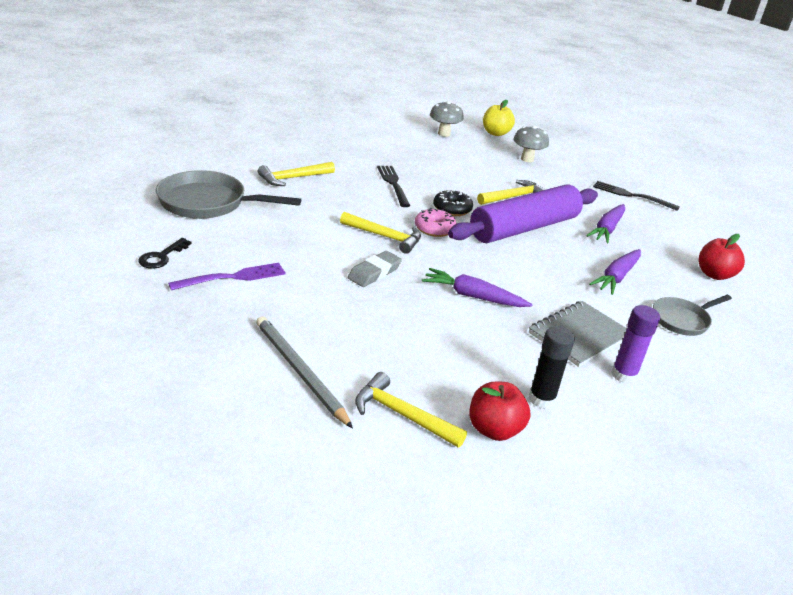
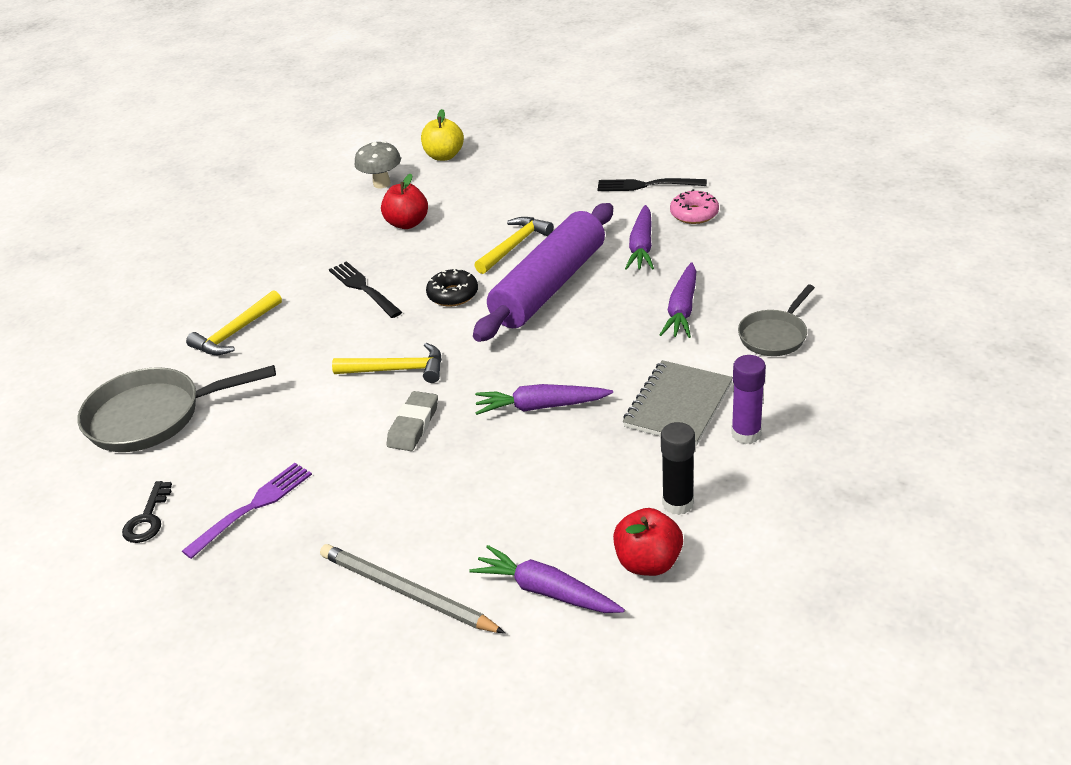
camera: 15 degrees left, 5 degrees up
yellow hammer [355,372,467,448] -> purple carrot [469,545,625,613]
pink donut [415,208,457,237] -> pink donut moved to [670,189,719,224]
grey mushroom [513,126,549,162] -> none
red apple [698,234,745,280] -> red apple moved to [381,174,428,229]

